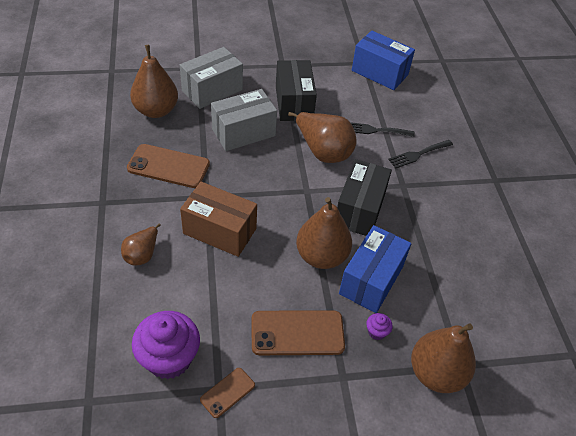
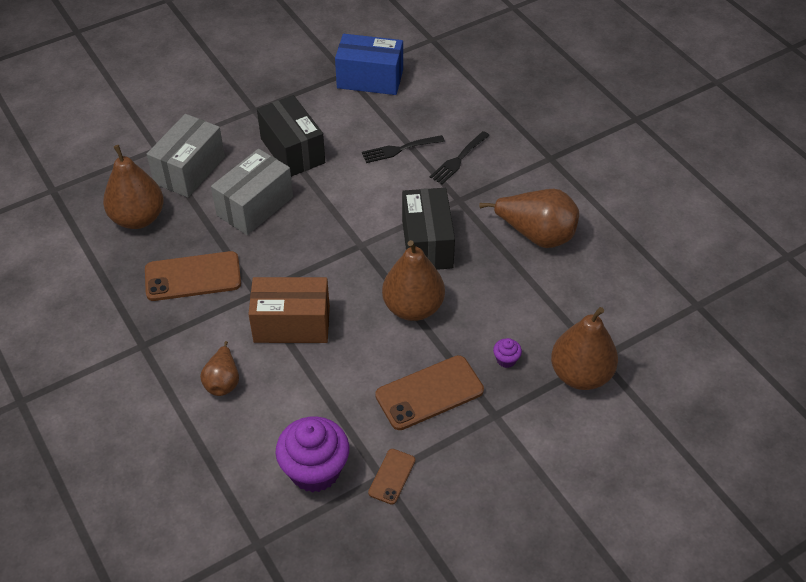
camera: 20 degrees left, 0 degrees up
brown pear [288,112,356,163] -> brown pear moved to [479,189,579,248]
blue box [339,225,411,313] -> none

